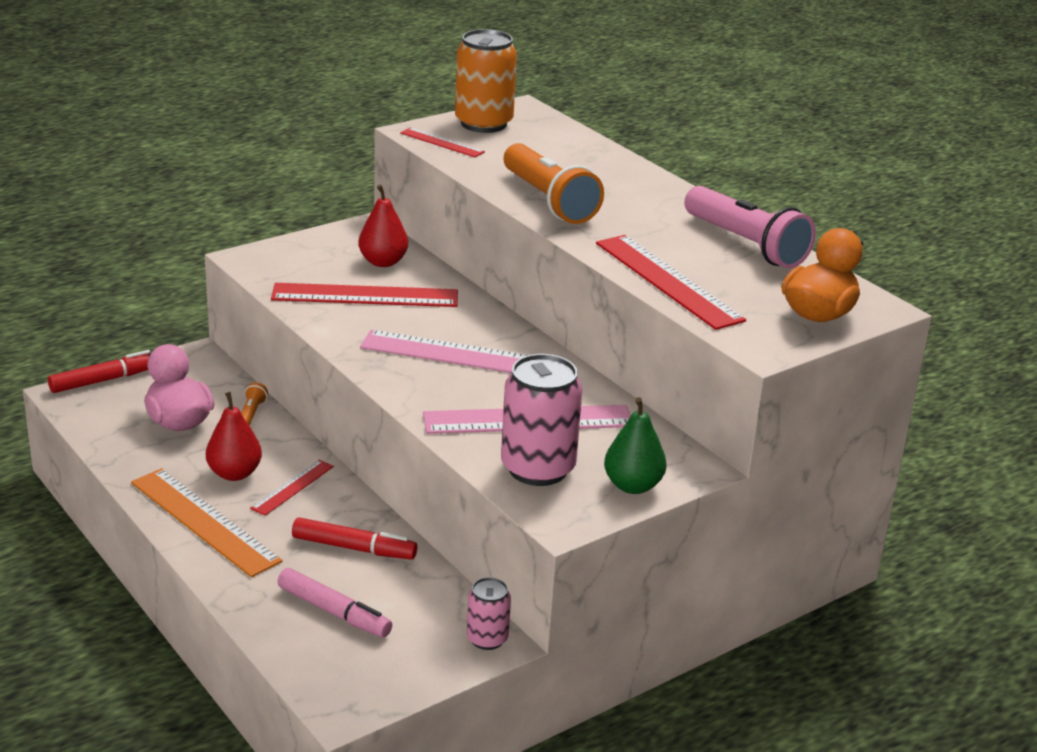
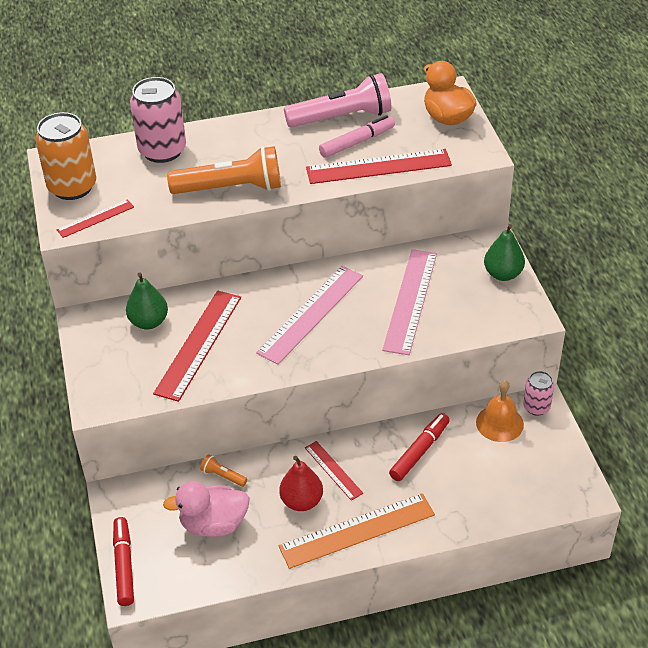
camera: 65 degrees left, 15 degrees up
pink marker [278,568,392,637] -> pink marker moved to [319,115,395,158]
red pear [358,185,408,267] -> green pear [126,273,168,330]
pink can [501,354,583,486] -> pink can moved to [130,77,186,163]
none -> orange bell [476,380,524,442]

